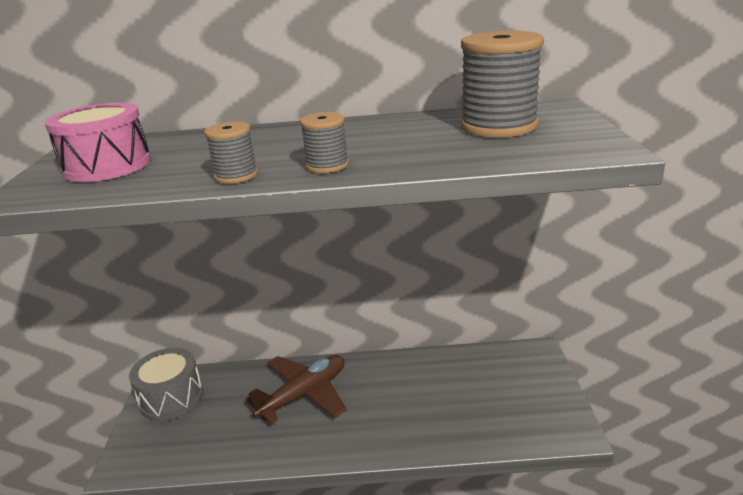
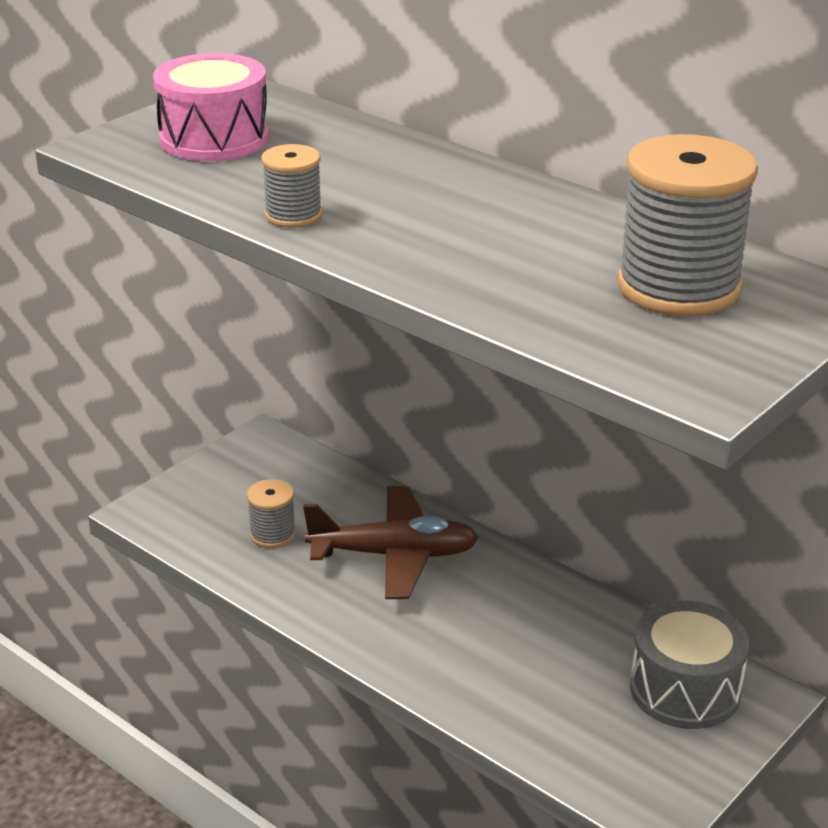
camera: 40 degrees right, 5 degrees up
grey drum [129,348,203,421] -> grey drum moved to [630,601,749,729]
grey spool [300,112,349,173] -> grey spool moved to [247,479,296,548]

